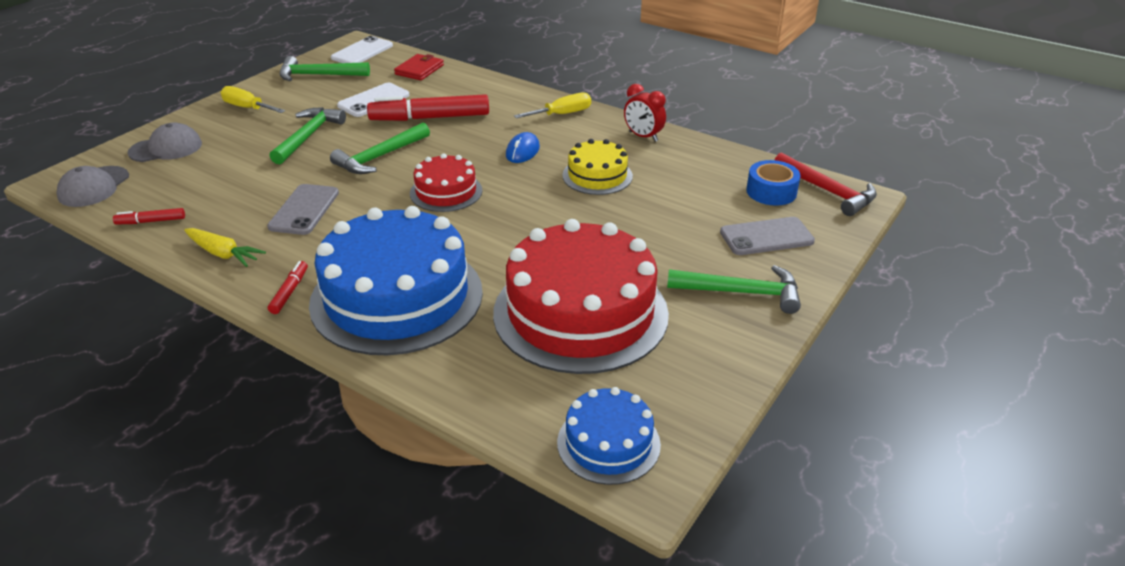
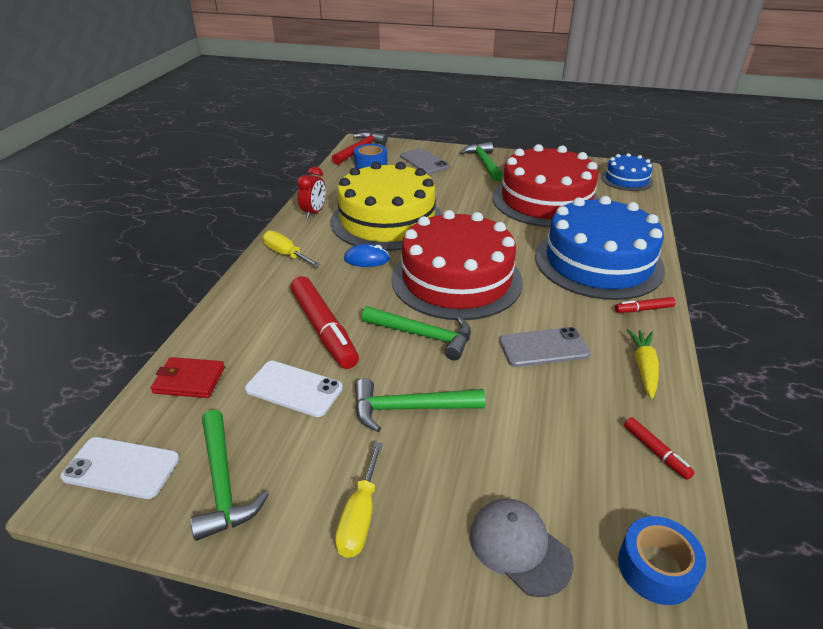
camera: 110 degrees left, 0 degrees up
grey cap [56,166,129,207] -> blue tape [618,516,706,605]
red cake [410,153,482,212] -> red cake [391,210,523,320], size x2.00
yellow cake [562,139,633,195] -> yellow cake [330,162,443,251], size x2.00

